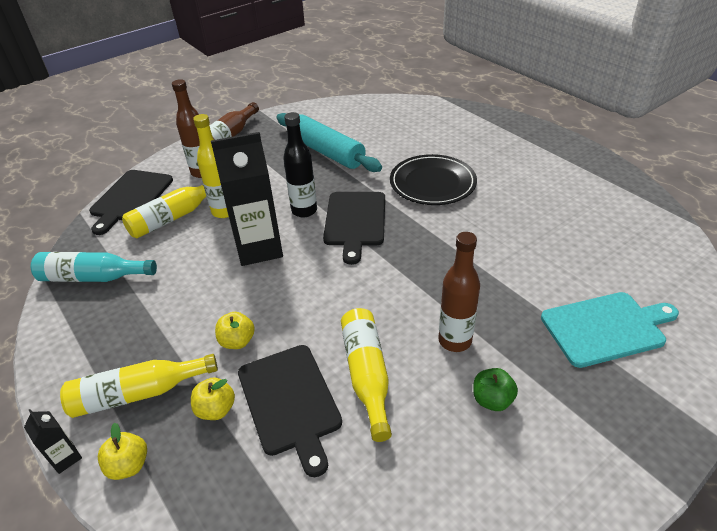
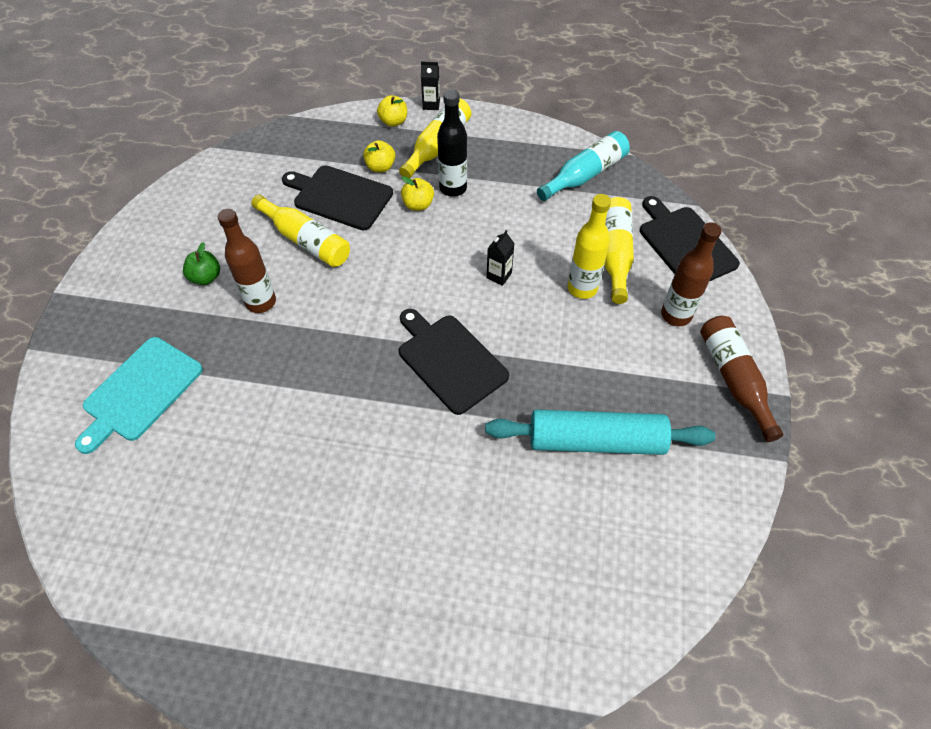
camera: 135 degrees right, 15 degrees up
black carton [211,132,283,266] -> black carton [487,230,515,286], size x0.42
black bottle [283,112,317,218] -> black bottle moved to [437,89,467,197]
black plate [390,154,477,205] -> none

